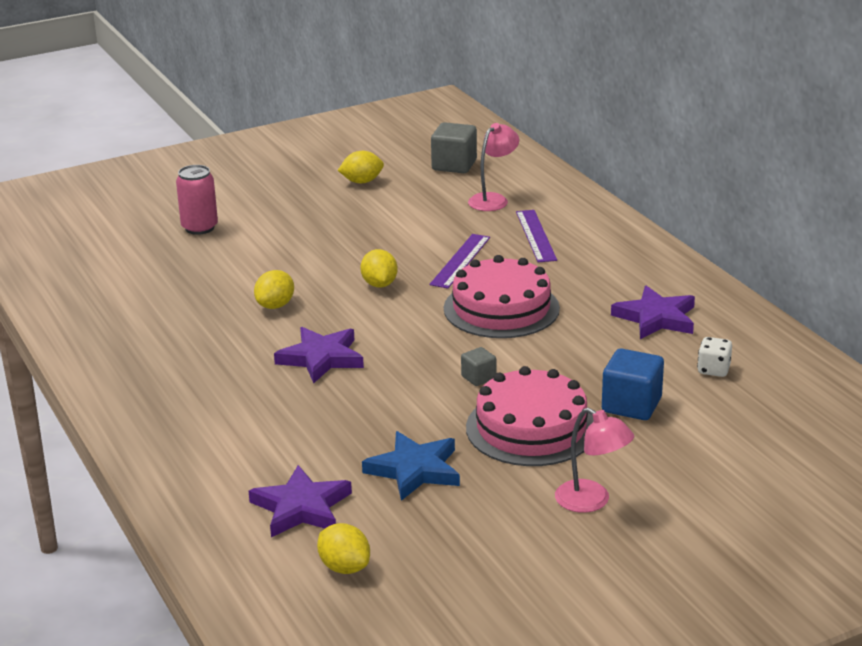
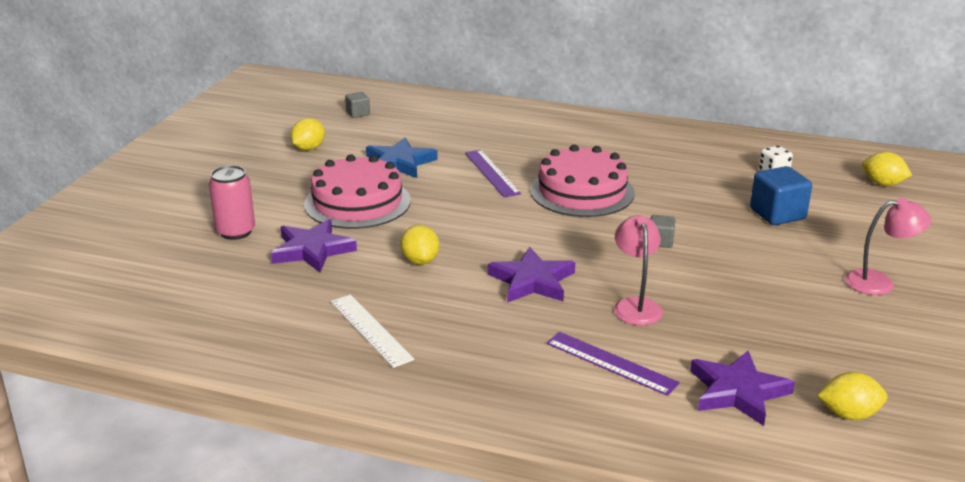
camera: 45 degrees left, 0 degrees up
yellow lemon [360,249,398,288] -> yellow lemon moved to [862,152,912,186]
blue star [362,431,460,501] -> blue star moved to [366,138,438,178]
grey cube [431,122,477,173] -> grey cube [345,92,370,118], size x0.55
pink cake [466,366,594,466] -> pink cake moved to [304,154,411,229]
pink lamp [468,123,519,211] -> pink lamp moved to [614,215,663,325]
purple ruler [516,210,557,262] -> purple ruler moved to [546,332,680,396]
purple star [611,286,695,339] -> purple star moved to [271,219,357,272]
none -> white ruler [331,295,414,368]

